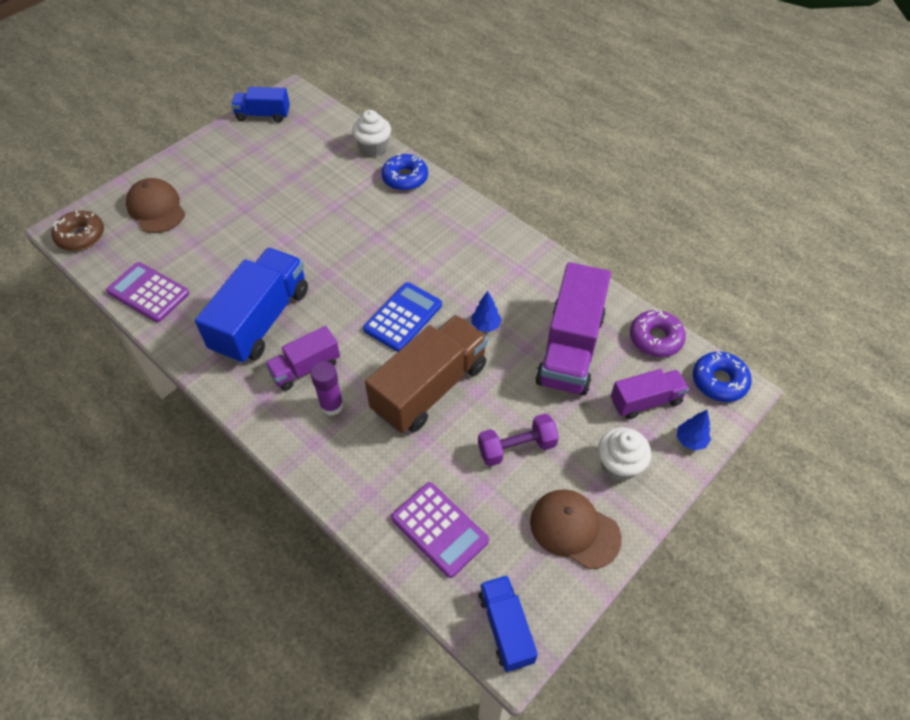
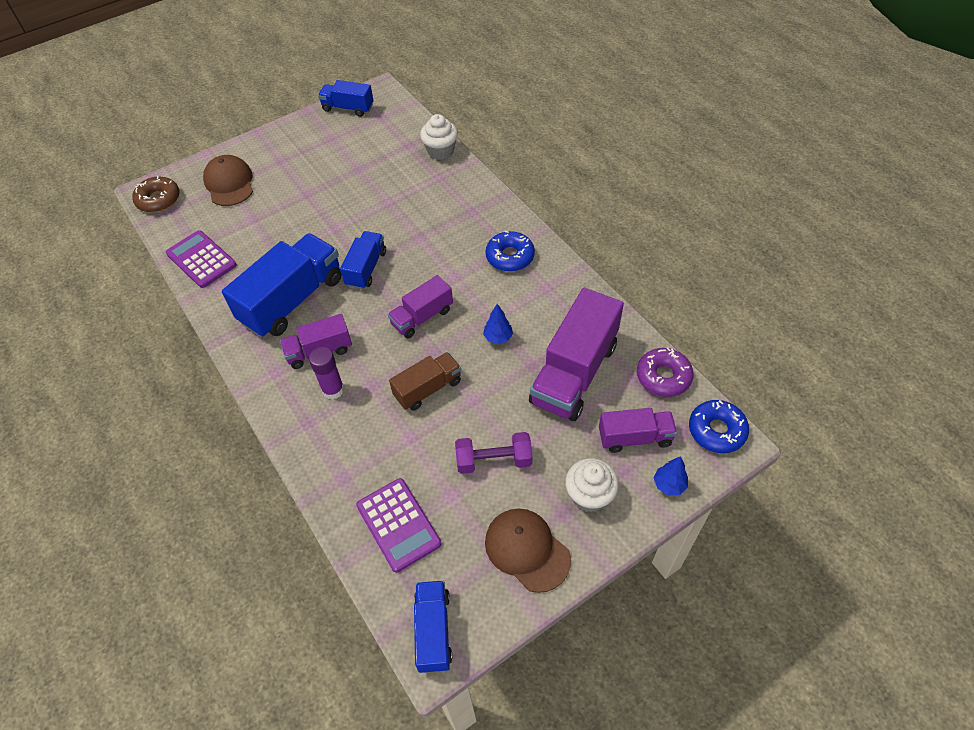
camera: 15 degrees right, 0 degrees up
blue calculator [363,282,442,352] -> purple truck [388,275,453,338]
brown truck [365,315,488,433] -> brown truck [389,352,461,411], size x0.56
blue donut [381,154,428,191] -> blue donut moved to [486,231,535,272]
none -> blue truck [340,231,386,289]

